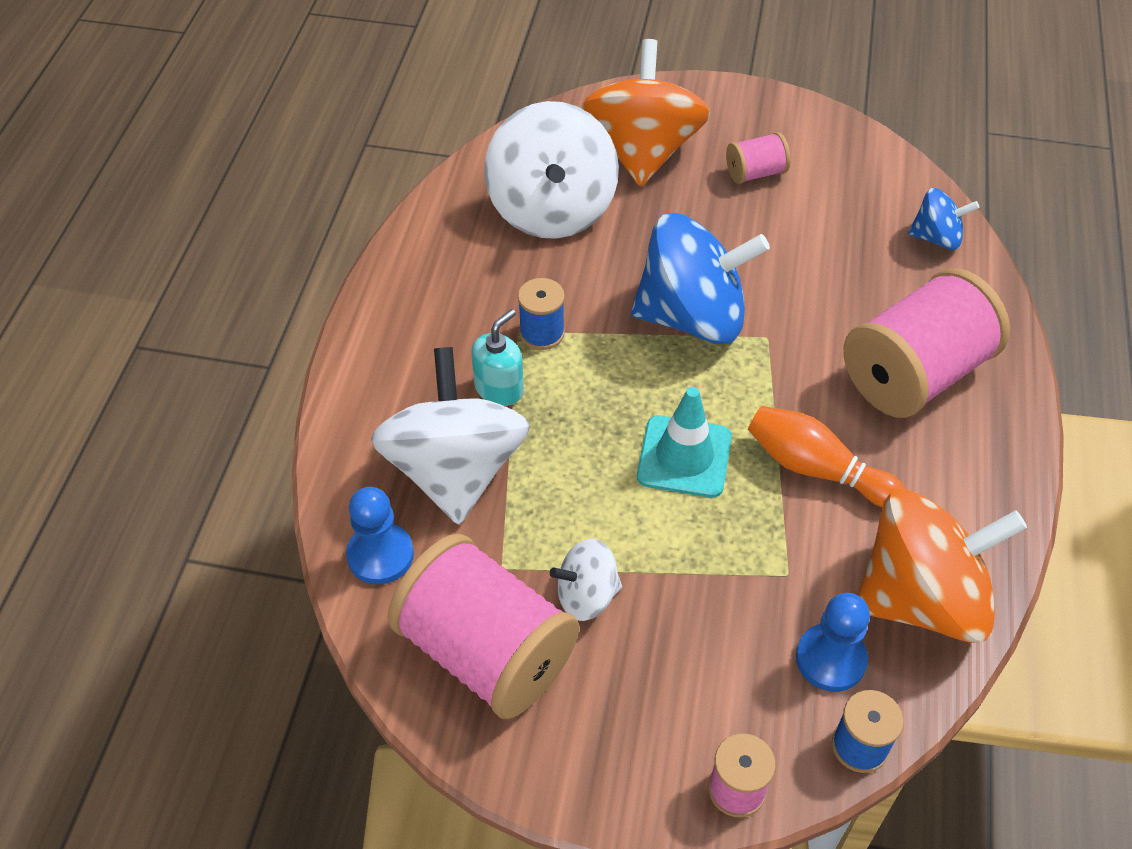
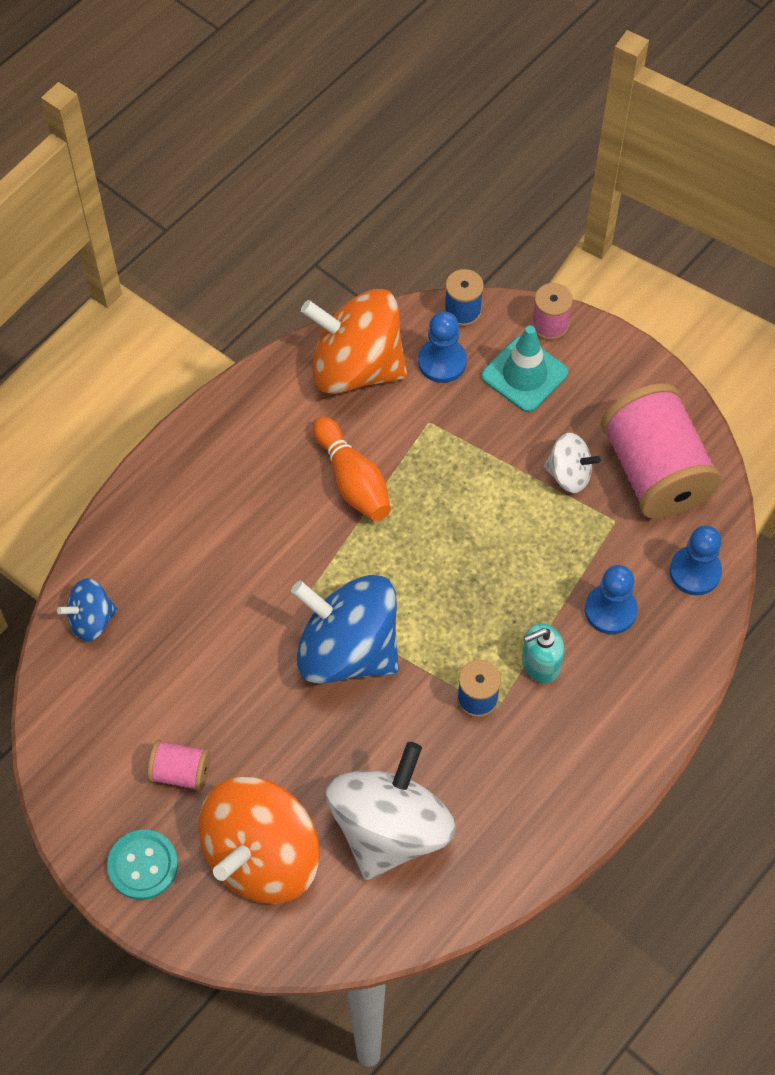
camera: 150 degrees left, 10 degrees up
white spinning top [371,347,530,525] -> blue pawn [585,565,638,634]
turquoise traffic cone [637,387,732,498] -> turquoise traffic cone moved to [481,325,569,412]
pink spool [843,268,1010,418] -> none
blue spinning top [908,188,979,250] -> blue spinning top turned 60 degrees counterclockwise [57,578,118,641]
none -> turquoise button [107,830,178,900]

